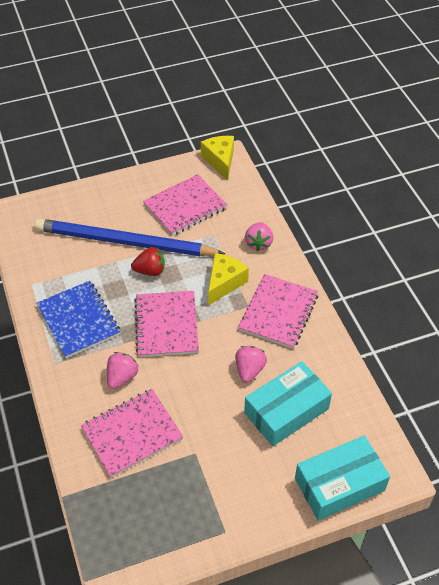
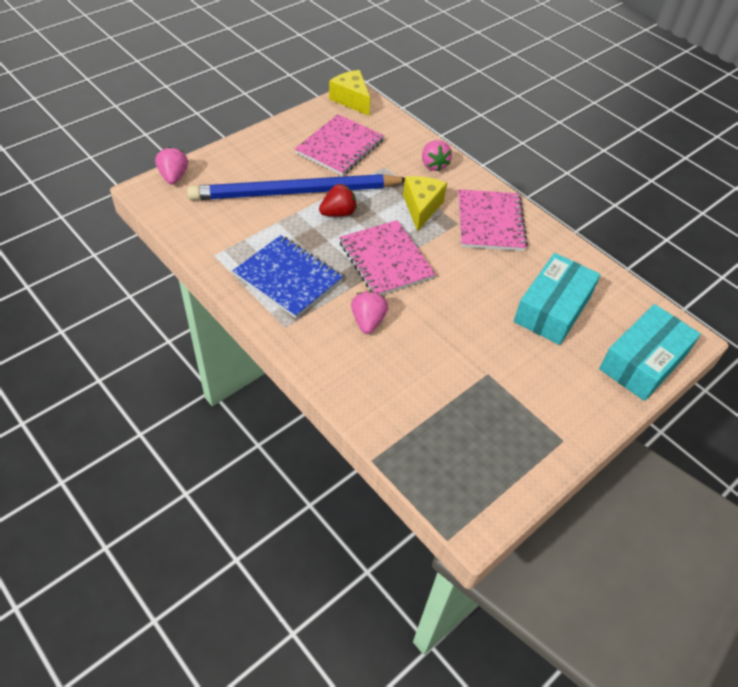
camera: 25 degrees left, 0 degrees up
pink notebook [81,389,183,478] -> none
pink strawberry [235,346,267,383] -> pink strawberry moved to [155,147,188,184]

